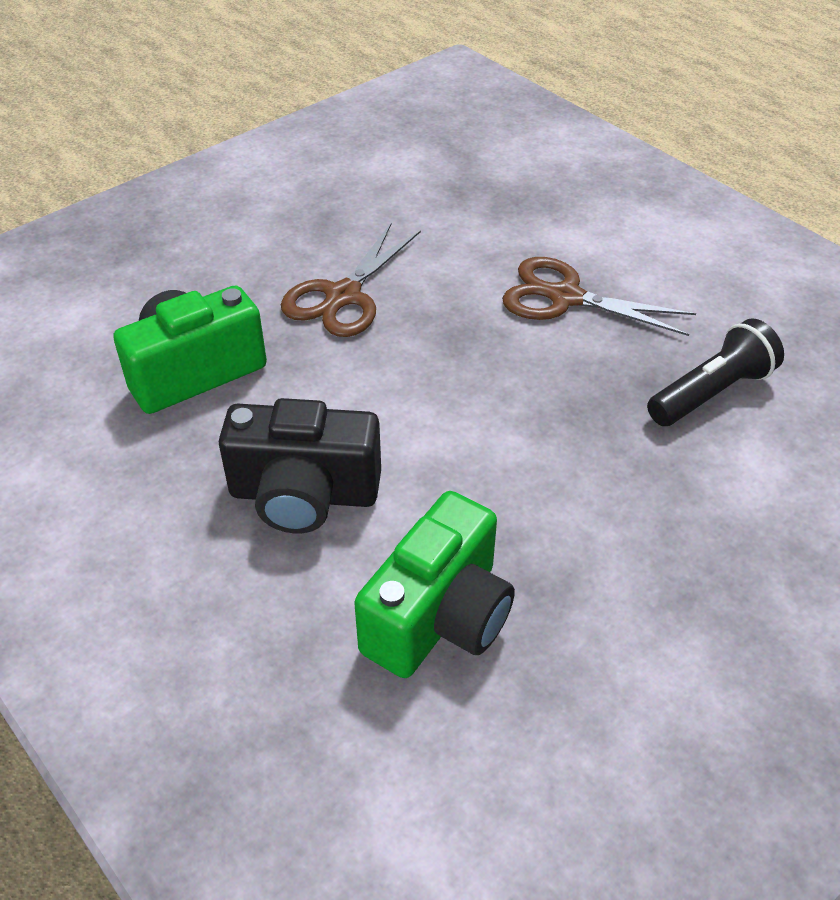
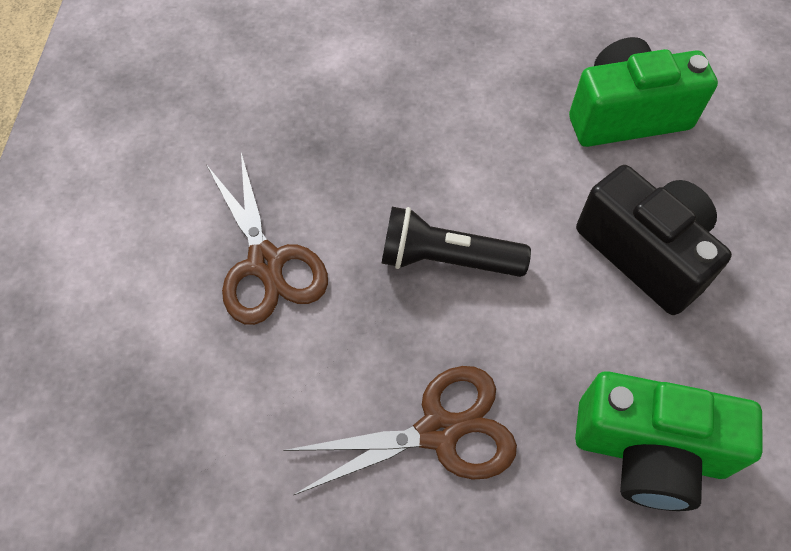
camera: 135 degrees left, 15 degrees up
black flashlight [647,318,784,426] -> black flashlight moved to [381,207,531,277]

